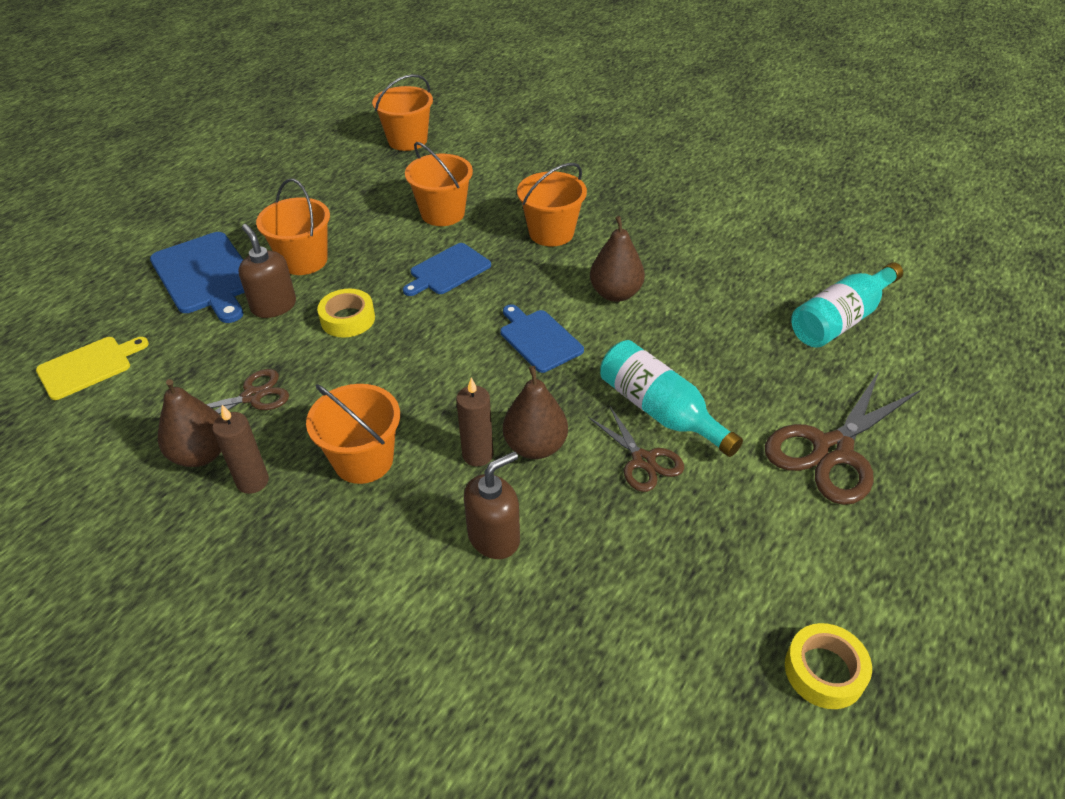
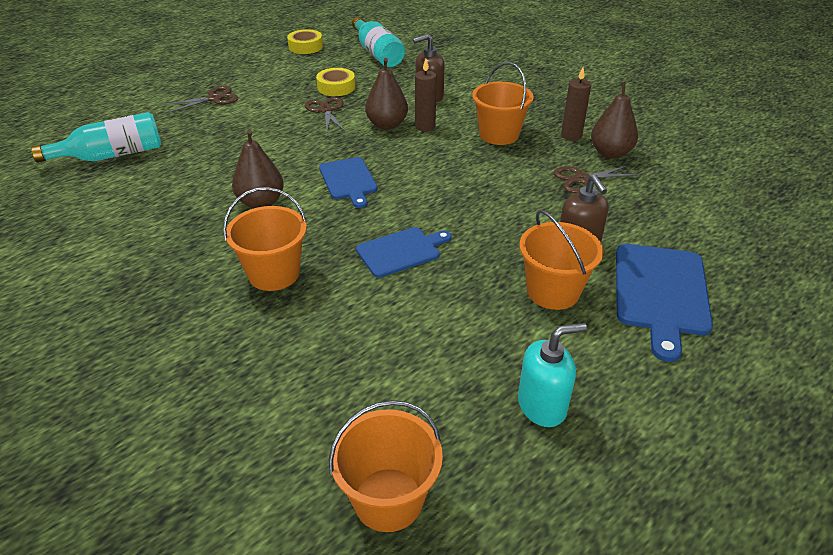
camera: 165 degrees left, 5 degrees down
yellow cutting board [36,337,149,400] -> none
blue cutting board [150,232,245,323] -> blue cutting board turned 150 degrees counterclockwise [616,244,713,362]
yellow tape [317,289,375,338] -> yellow tape moved to [316,68,355,96]
orange bucket [405,142,473,226] -> none
turquoise bottle [600,340,743,457] -> turquoise bottle moved to [352,17,405,67]
brown scissors [765,371,921,505] -> brown scissors [164,86,239,113], size x0.58
none -> turquoise soap dispenser [518,323,587,427]

